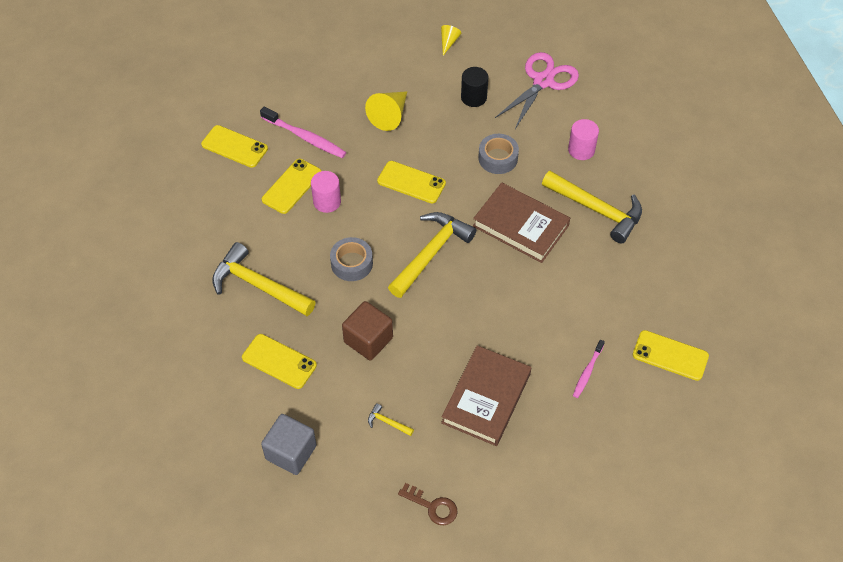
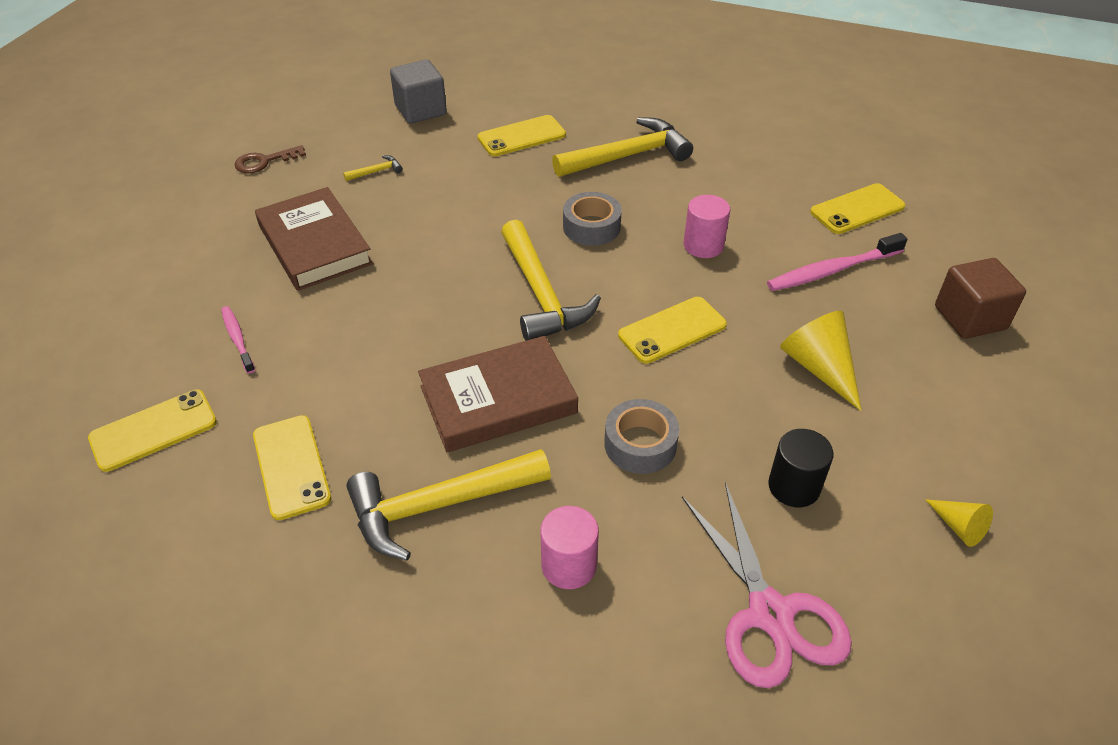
camera: 125 degrees right, 10 degrees down
yellow phone [261,159,321,214] -> yellow phone moved to [253,415,331,520]
brown cube [342,301,393,361] -> brown cube moved to [935,258,1026,339]

